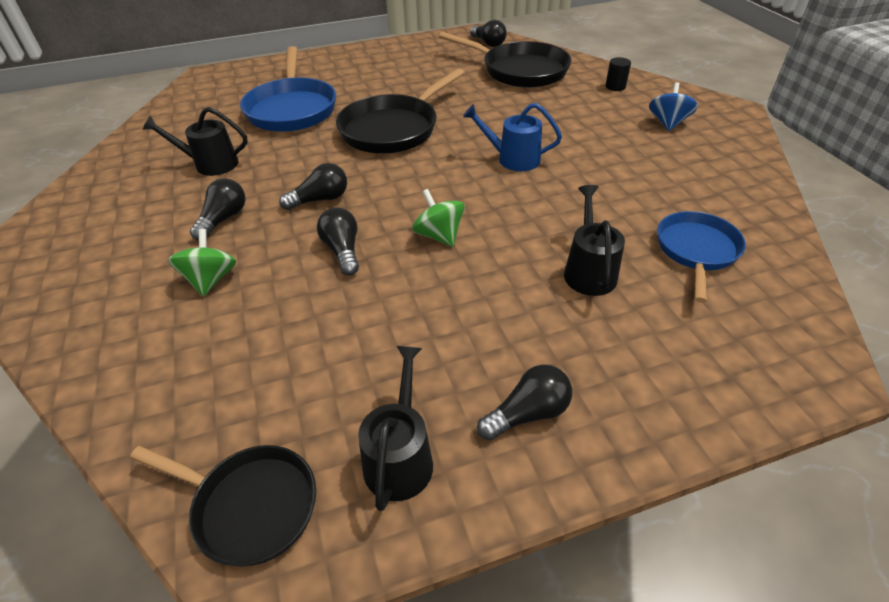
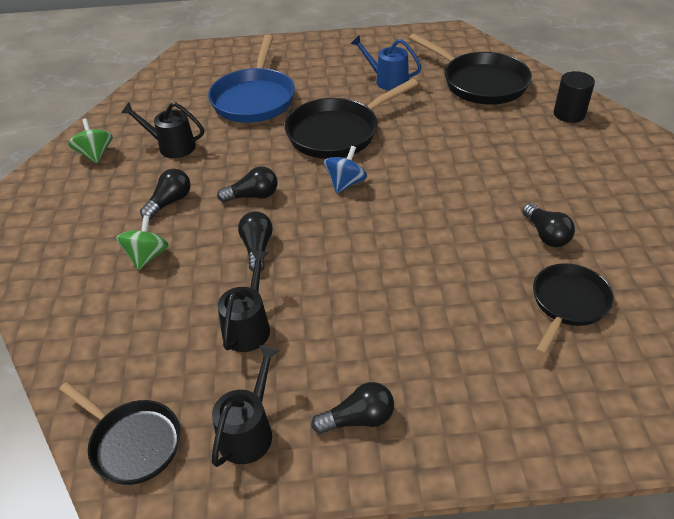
camera: 15 degrees right, 0 degrees up
green spinning top [412,189,465,247] -> green spinning top moved to [68,119,113,163]
blue watering can [463,103,562,171] -> blue watering can moved to [351,36,422,91]
black light bulb [470,20,507,47] -> black light bulb moved to [523,203,575,247]
black watering can [564,185,625,296] -> black watering can moved to [218,250,270,352]
black cylinder [605,57,631,91] -> black cylinder [554,71,595,123], size x1.53
blue spinning top [649,82,698,131] -> blue spinning top moved to [324,146,367,193]
blue pan [657,211,746,303] -> black pan [533,263,614,355]

